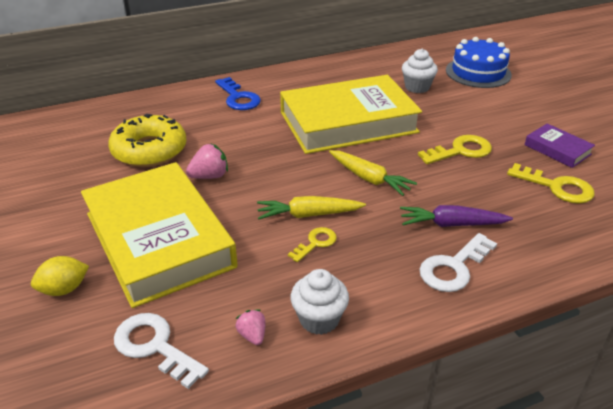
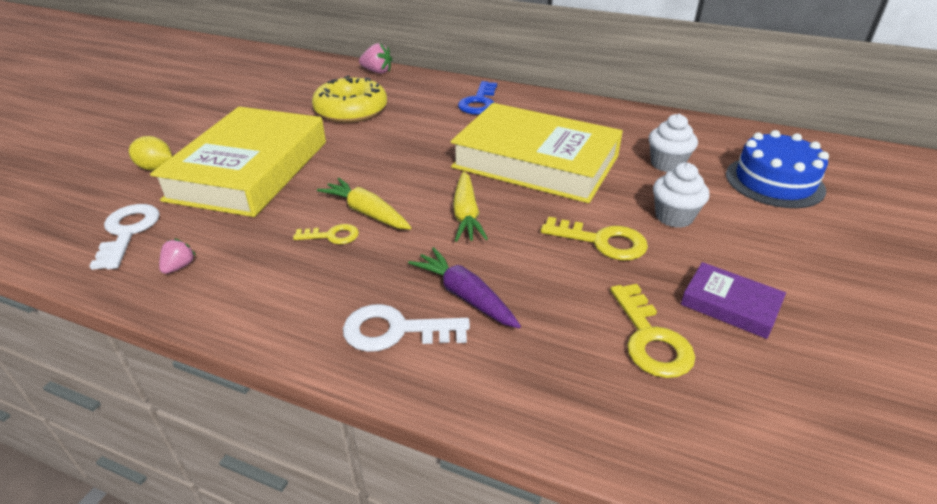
camera: 45 degrees right, 0 degrees up
pink strawberry [186,144,228,179] -> pink strawberry moved to [359,43,392,74]
white cupcake [291,269,349,335] -> white cupcake moved to [653,163,709,228]
purple book [524,123,595,168] -> purple book turned 60 degrees counterclockwise [681,262,786,339]

